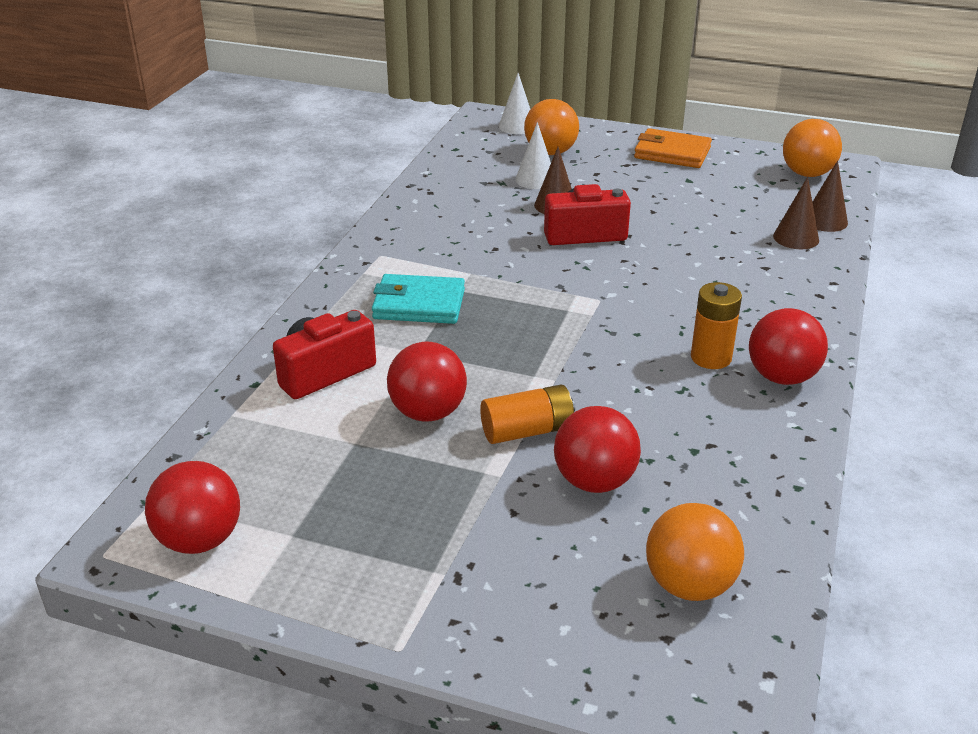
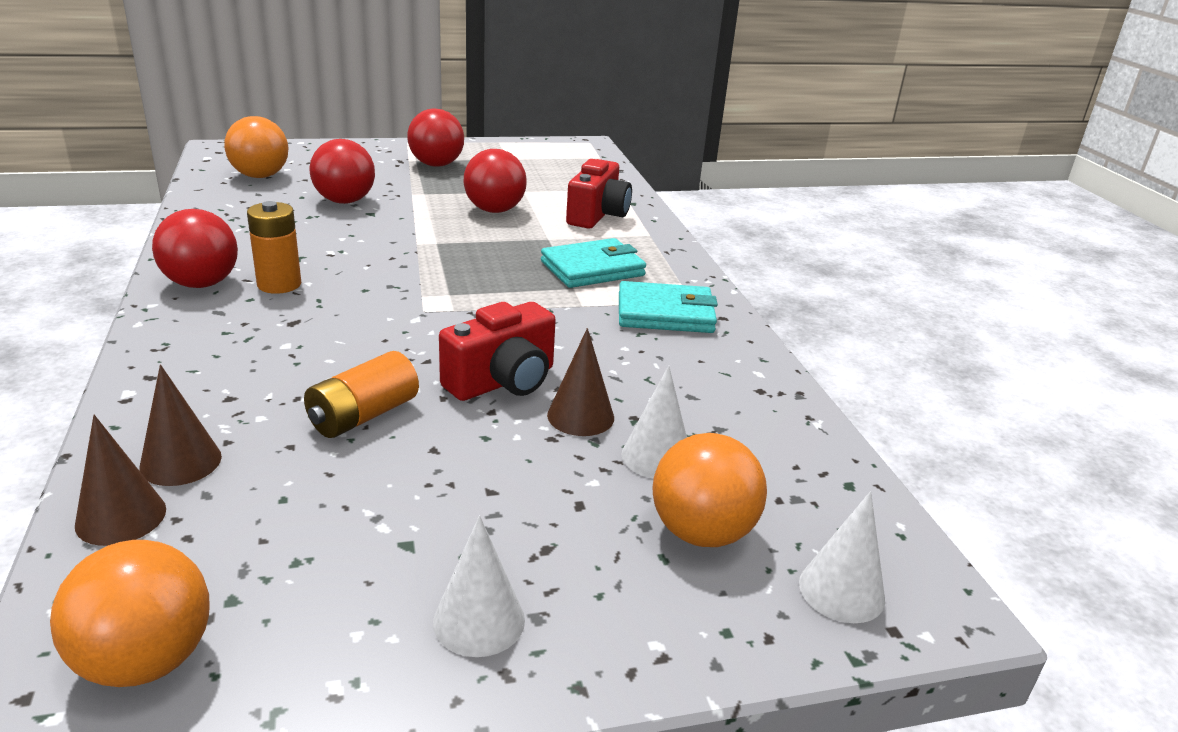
camera: 145 degrees right, 5 degrees down
red ball [145,461,240,554] -> red ball moved to [407,109,464,166]
orange battery [480,385,575,444] -> orange battery moved to [304,351,419,438]
orange wallet [634,128,712,168] -> white cone [433,515,525,657]
none -> turquoise wallet [619,281,718,333]

